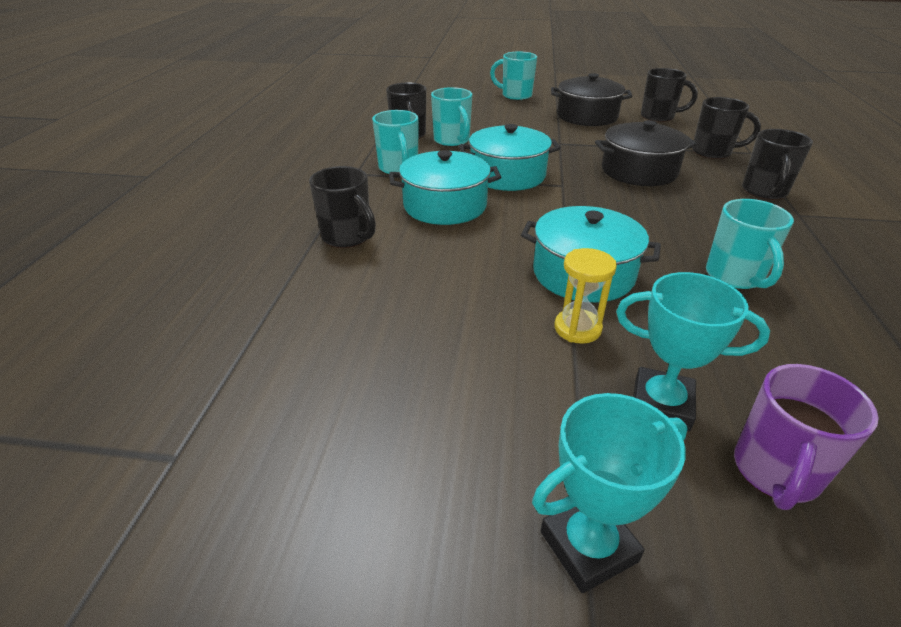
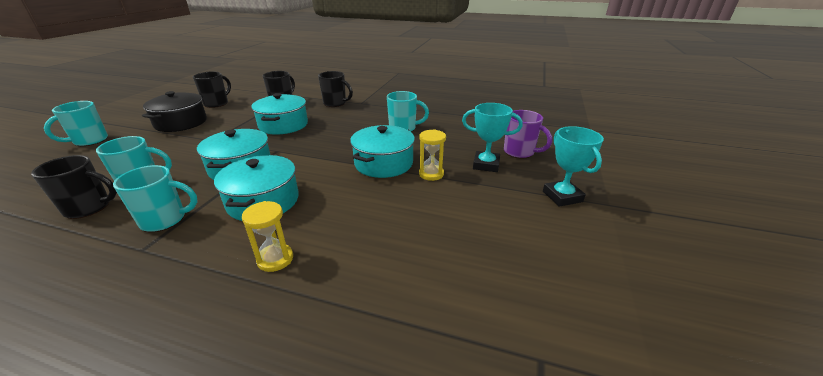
camera: 80 degrees left, 5 degrees down
black mug [309,166,376,248] -> yellow hourglass [242,201,293,272]
black pot [595,120,697,186] -> turquoise pot [251,93,308,135]
turquoise trophy [616,272,770,431] -> turquoise trophy turned 75 degrees clockwise [462,103,523,172]

